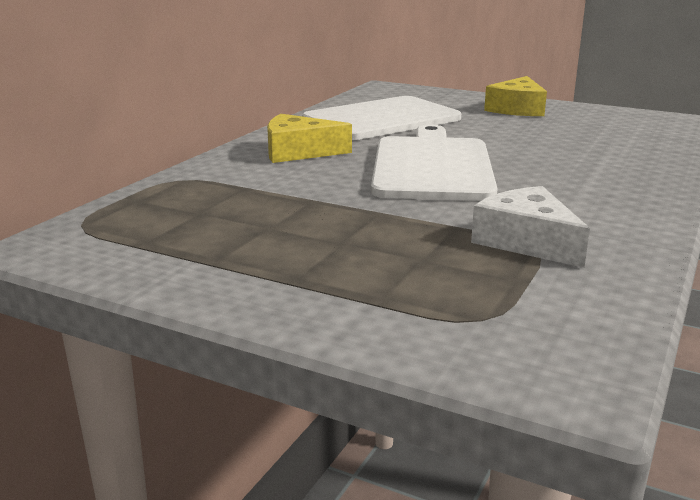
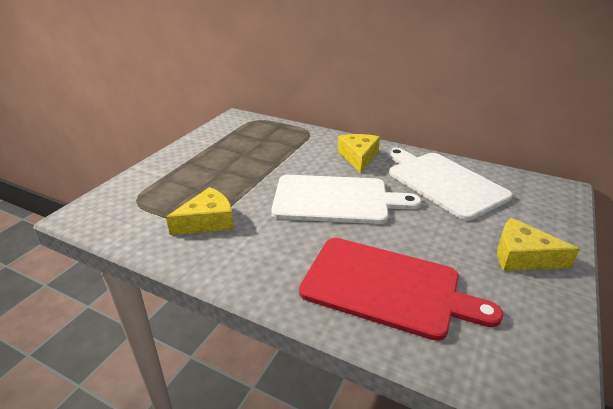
camera: 90 degrees right, 10 degrees up
white cheese [471,186,590,268] -> yellow cheese [166,187,234,235]
none -> red cutting board [299,238,503,341]

